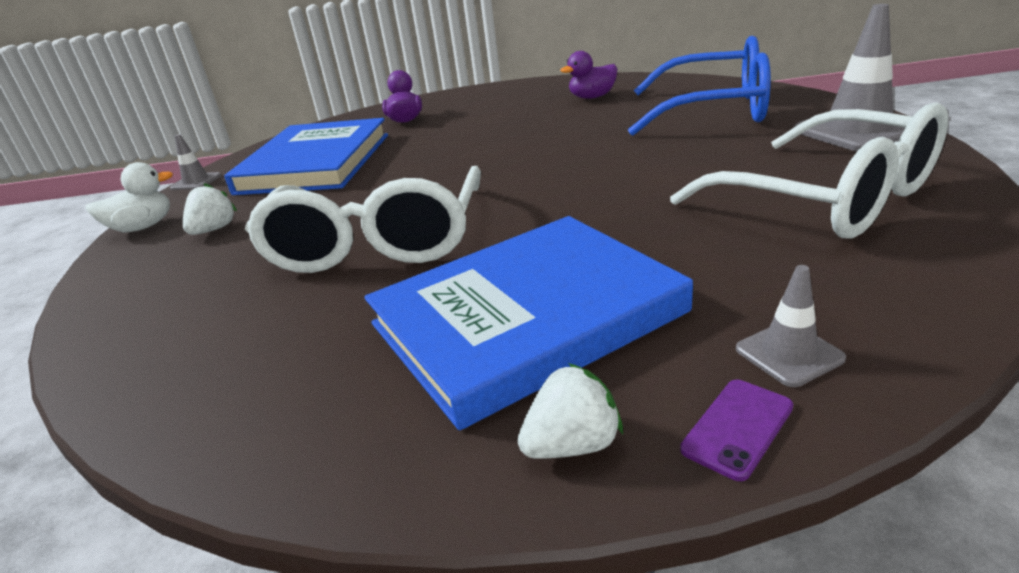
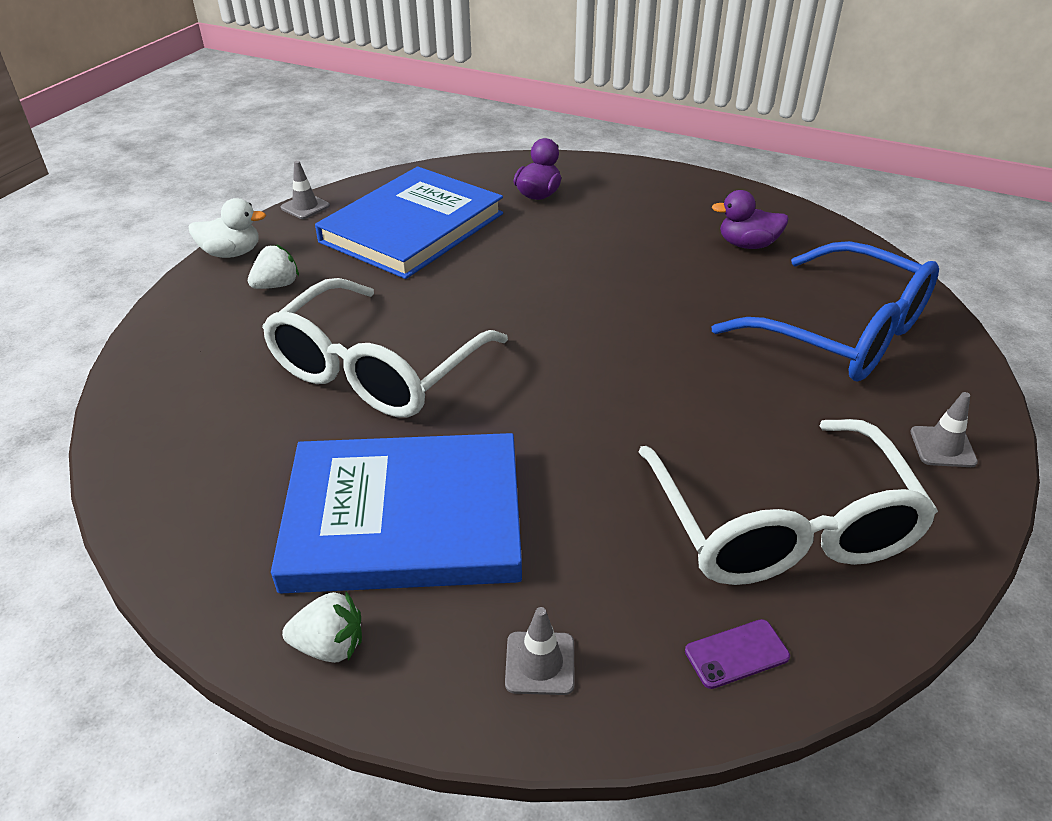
camera: 25 degrees right, 10 degrees up
purple phone [680,380,793,481] -> purple phone moved to [685,619,790,689]
grey traffic cone [794,4,905,151] -> grey traffic cone [911,392,978,467], size x0.48

